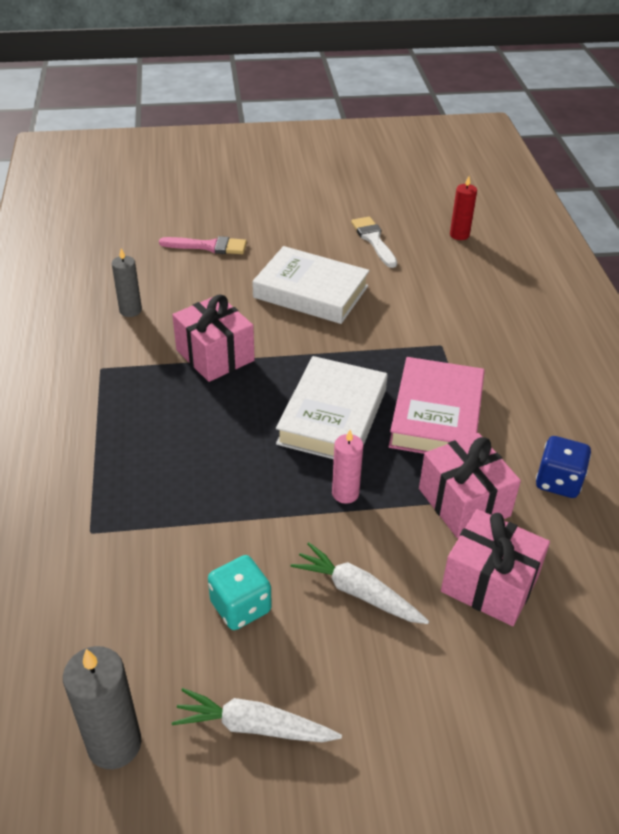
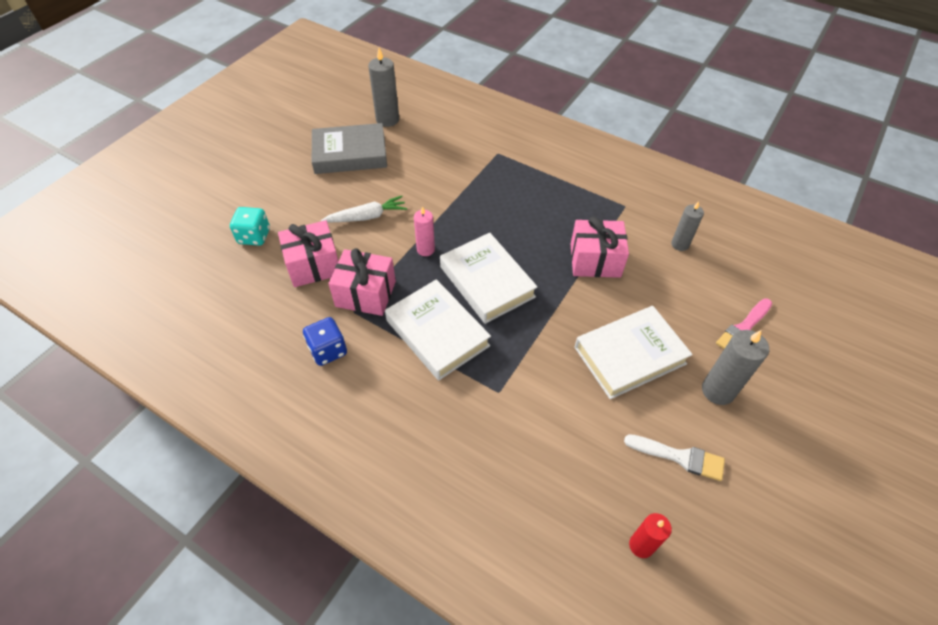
camera: 130 degrees right, 10 degrees up
white carrot [172,688,342,742] -> grey book [312,123,387,174]
turquoise dice [208,555,272,630] -> turquoise dice moved to [230,207,270,246]
pink book [388,357,485,454] -> white book [385,279,491,381]
none -> grey candle [702,330,769,405]

